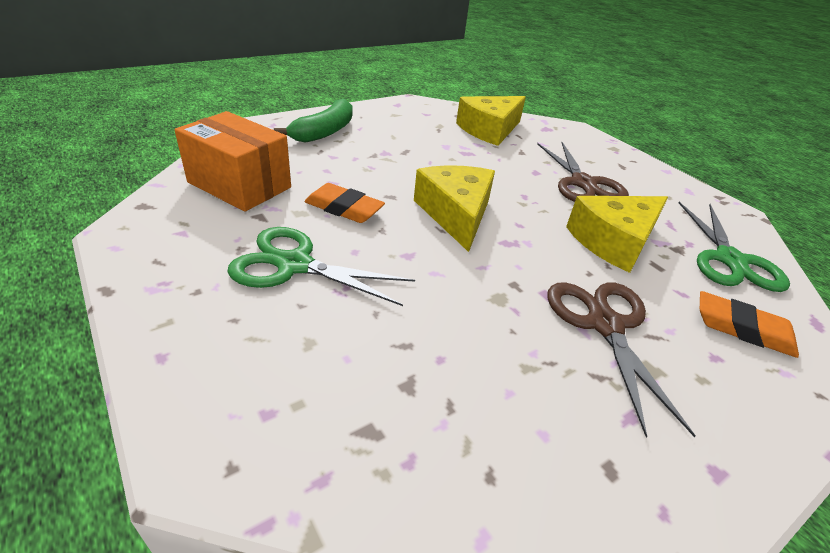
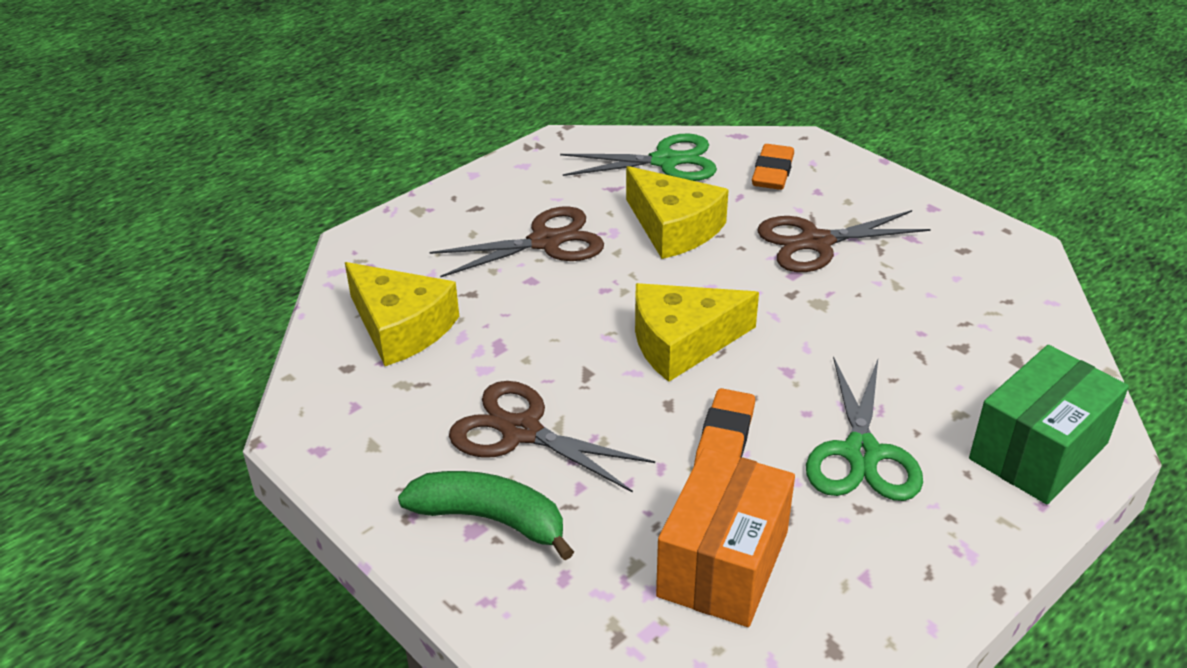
camera: 95 degrees left, 0 degrees up
none -> brown scissors [449,381,655,493]
none -> green box [969,345,1129,504]

